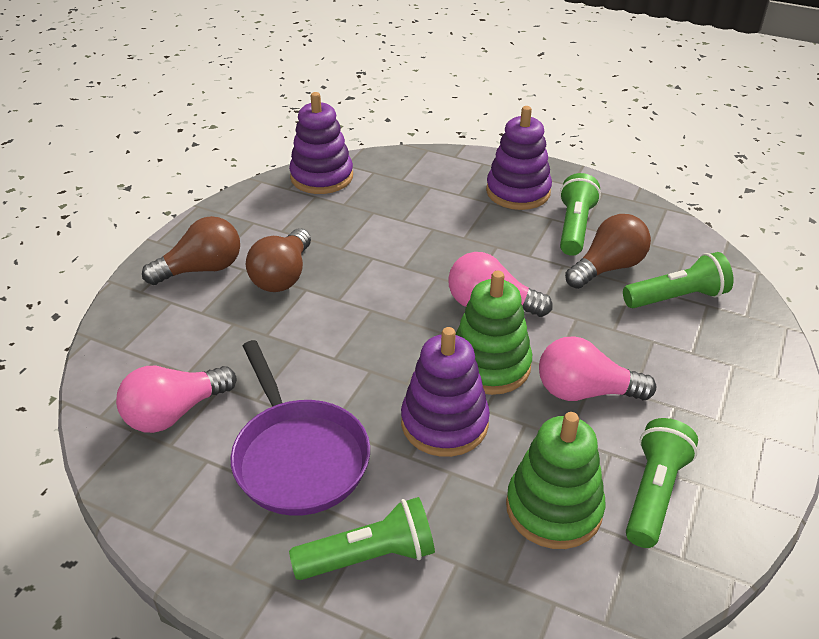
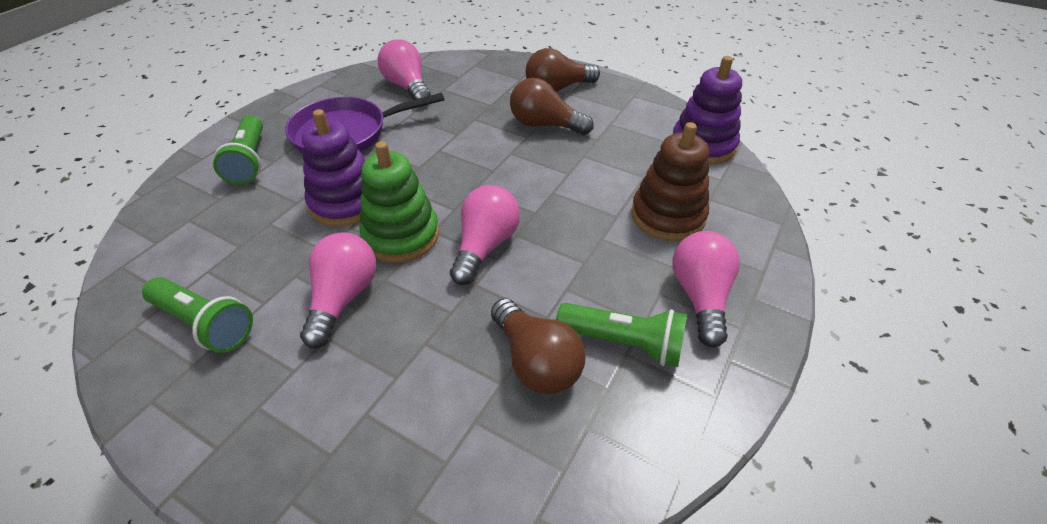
camera: 95 degrees right, 5 degrees up
brown light bulb [142,216,240,285] -> brown light bulb turned 90 degrees clockwise [526,48,600,92]
purple stacking toy [486,106,552,210] -> pink light bulb [672,231,740,348]
green stacking toy [506,412,605,549] -> none
green flashlight [623,252,733,308] -> none
none -> brown stacking toy [631,122,709,241]

